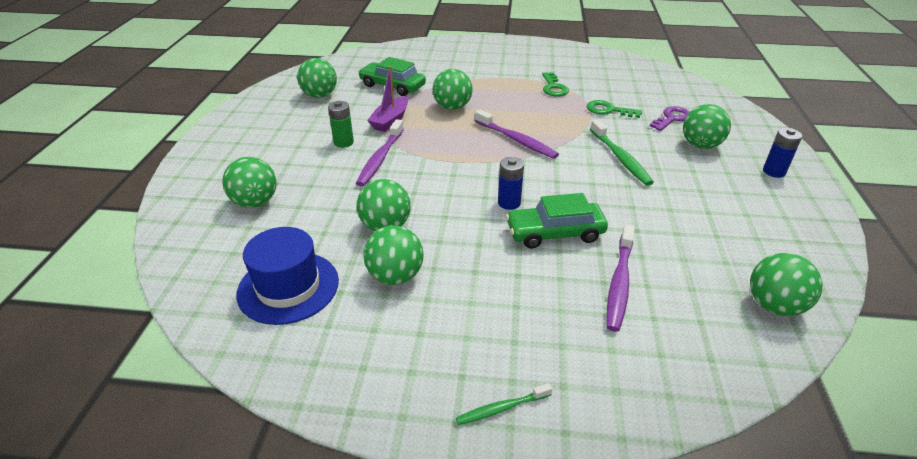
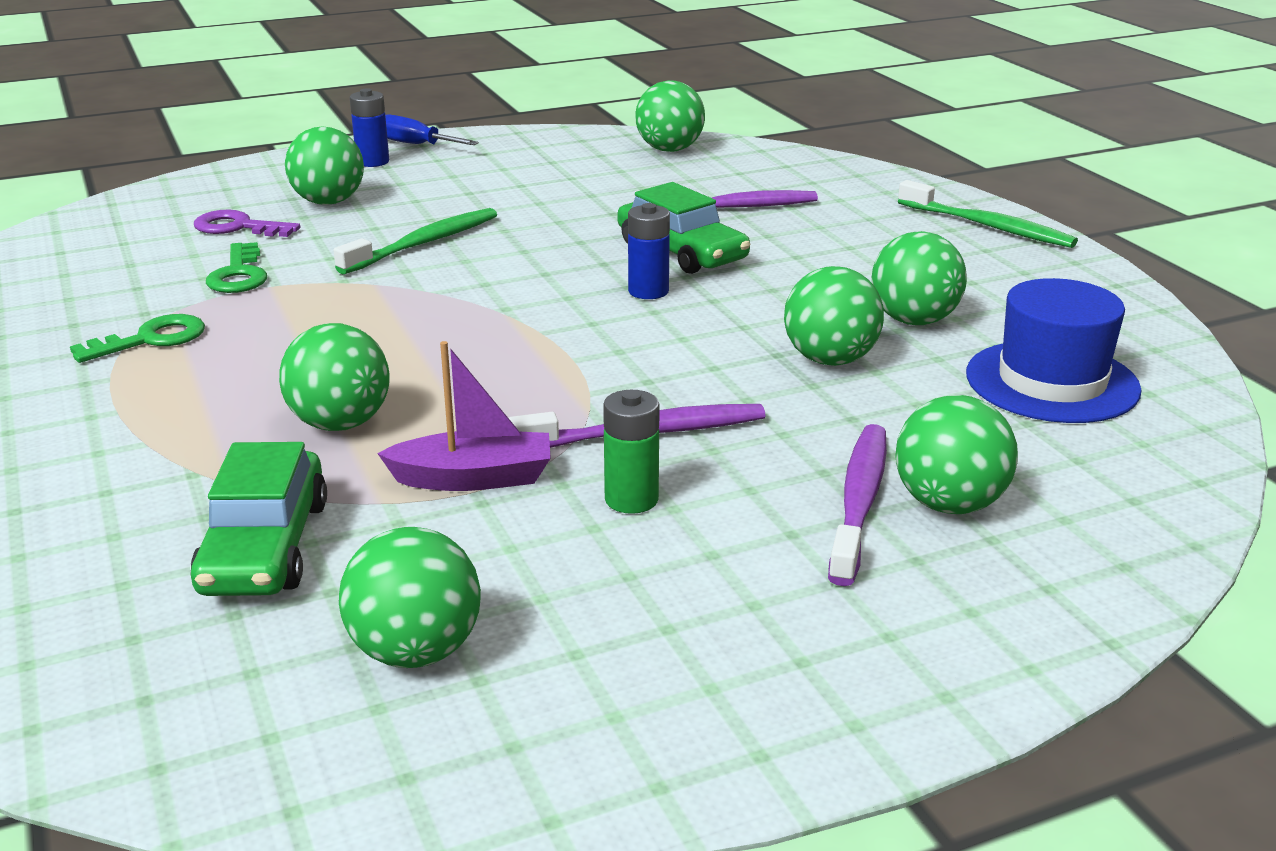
camera: 120 degrees left, 10 degrees down
green toothbrush [456,383,552,425] -> green toothbrush [898,180,1078,248], size x1.72
purple toothbrush [475,110,559,159] -> purple toothbrush moved to [828,424,887,586]
none -> blue screwdriver [385,114,479,145]

